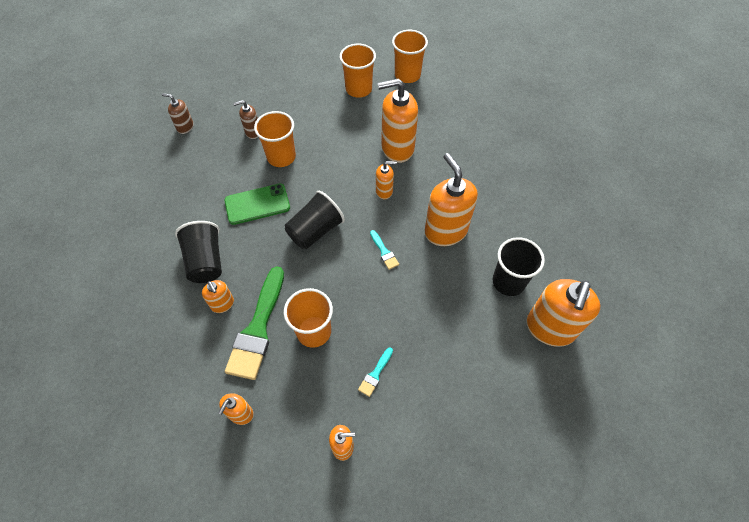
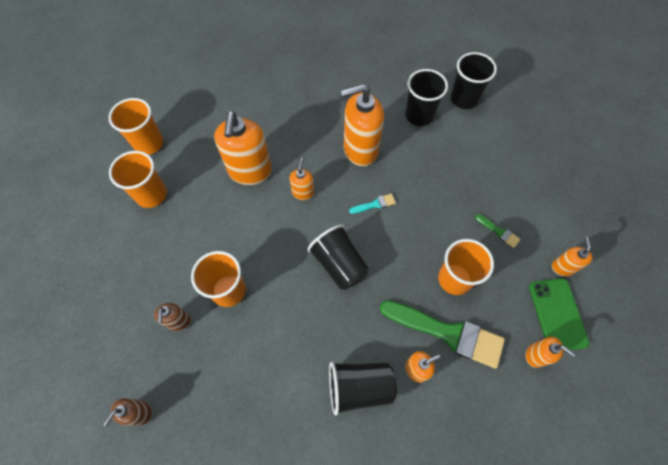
camera: 80 degrees left, 5 degrees up
green phone [224,183,290,225] -> green phone moved to [529,278,589,351]
turquoise brush [358,348,393,397] -> green brush [475,214,520,248]
orange soap dispenser [526,279,601,347] -> black cup [450,52,497,109]

